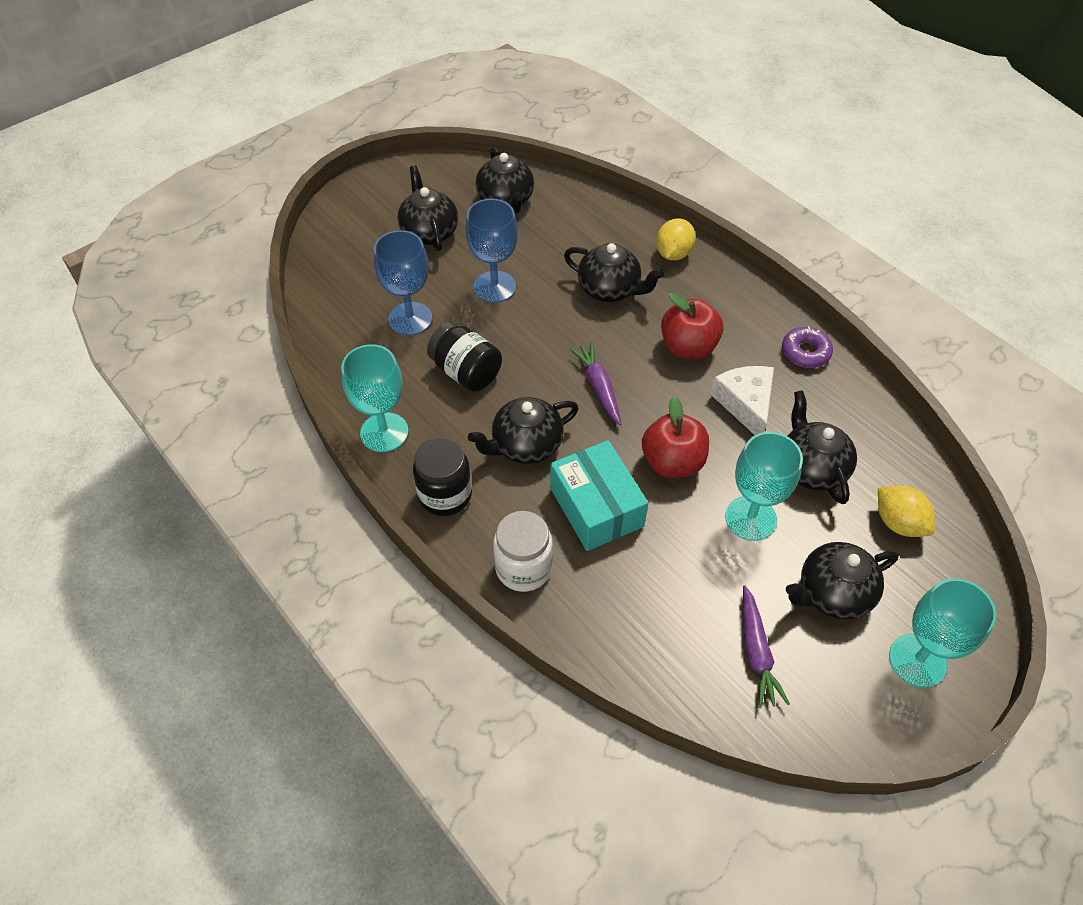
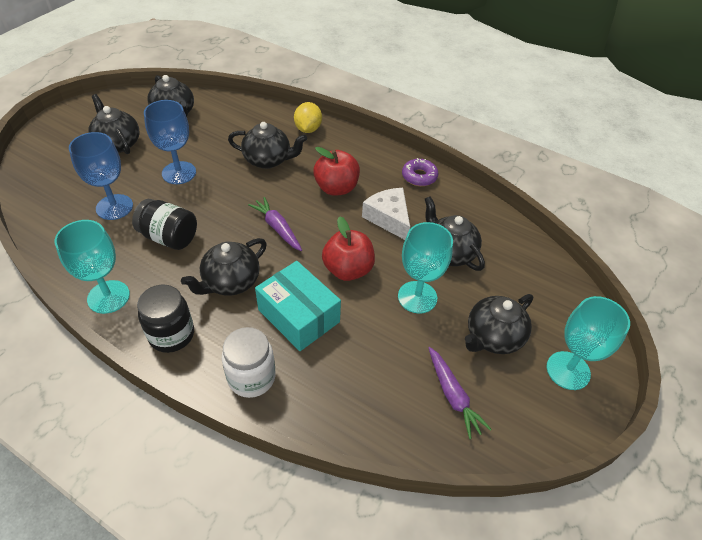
camera: 20 degrees left, 5 degrees down
yellow lemon [878,485,935,537] -> none

